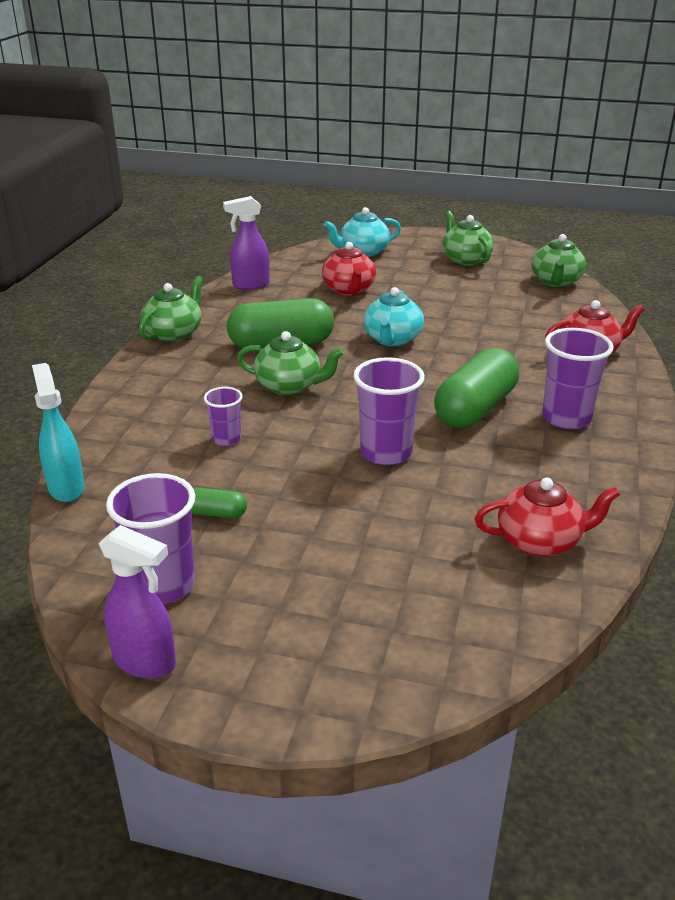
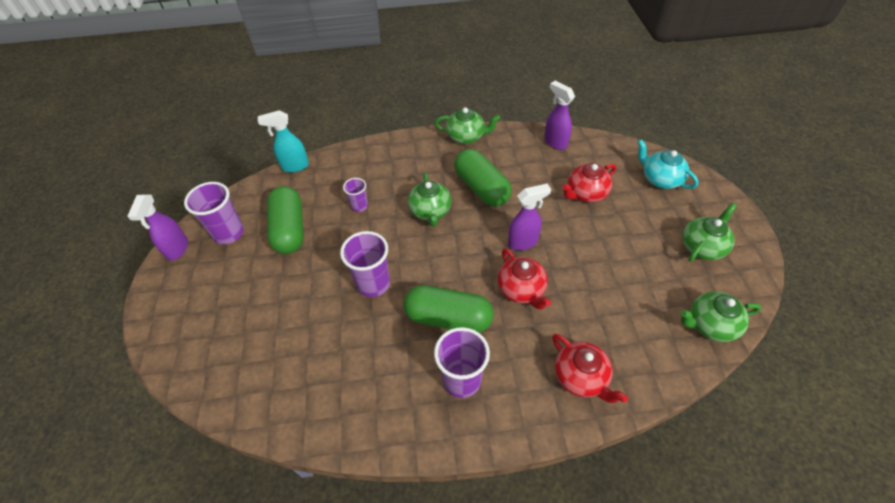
camera: 70 degrees right, 20 degrees up
turquoise spray bottle [32,363,85,502] -> turquoise spray bottle turned 150 degrees counterclockwise [258,110,309,172]
green capsule [192,487,247,518] -> green capsule [267,186,304,254], size x2.24
turquoise teapot [363,287,424,346] -> purple spray bottle [508,184,551,250]
red teapot [475,477,620,557] -> red teapot moved to [498,248,551,310]

